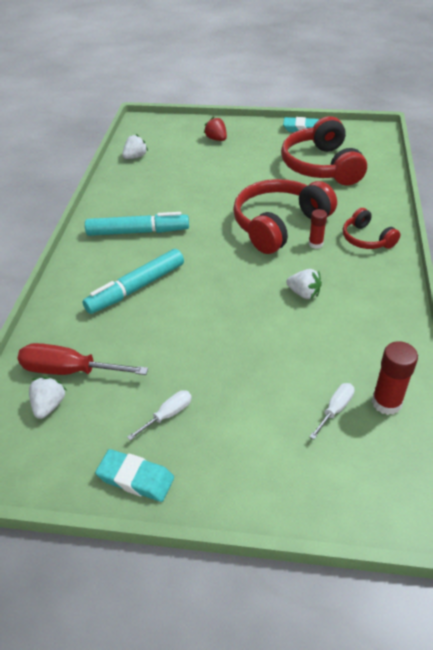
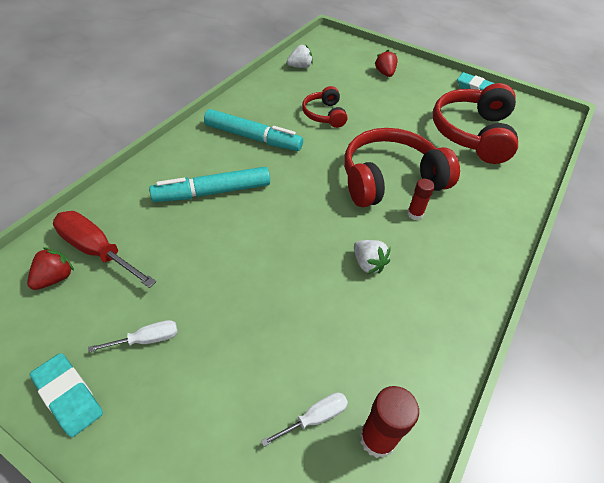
camera: 20 degrees right, 5 degrees up
white strawberry [29,377,66,419] -> red strawberry [27,247,74,290]
red headphones [343,208,400,249] -> red headphones moved to [302,86,347,128]

